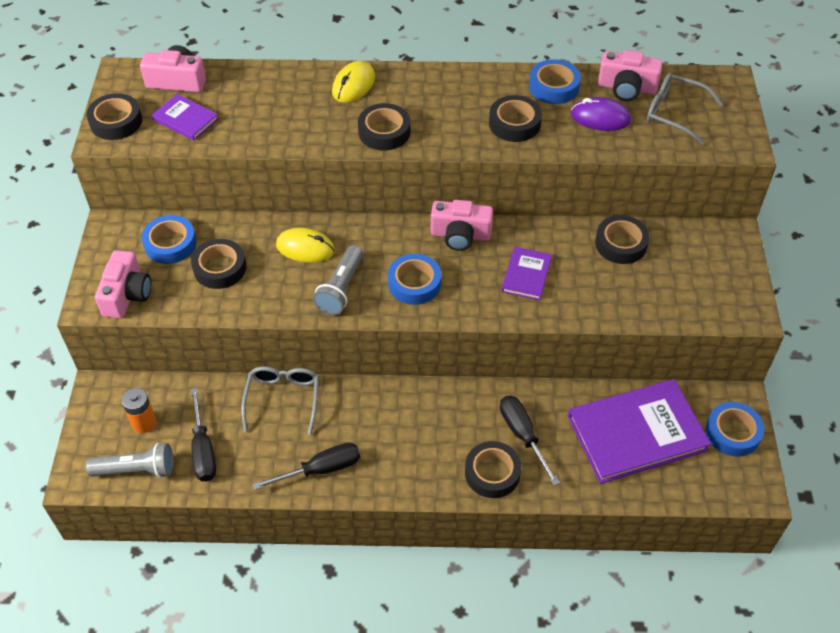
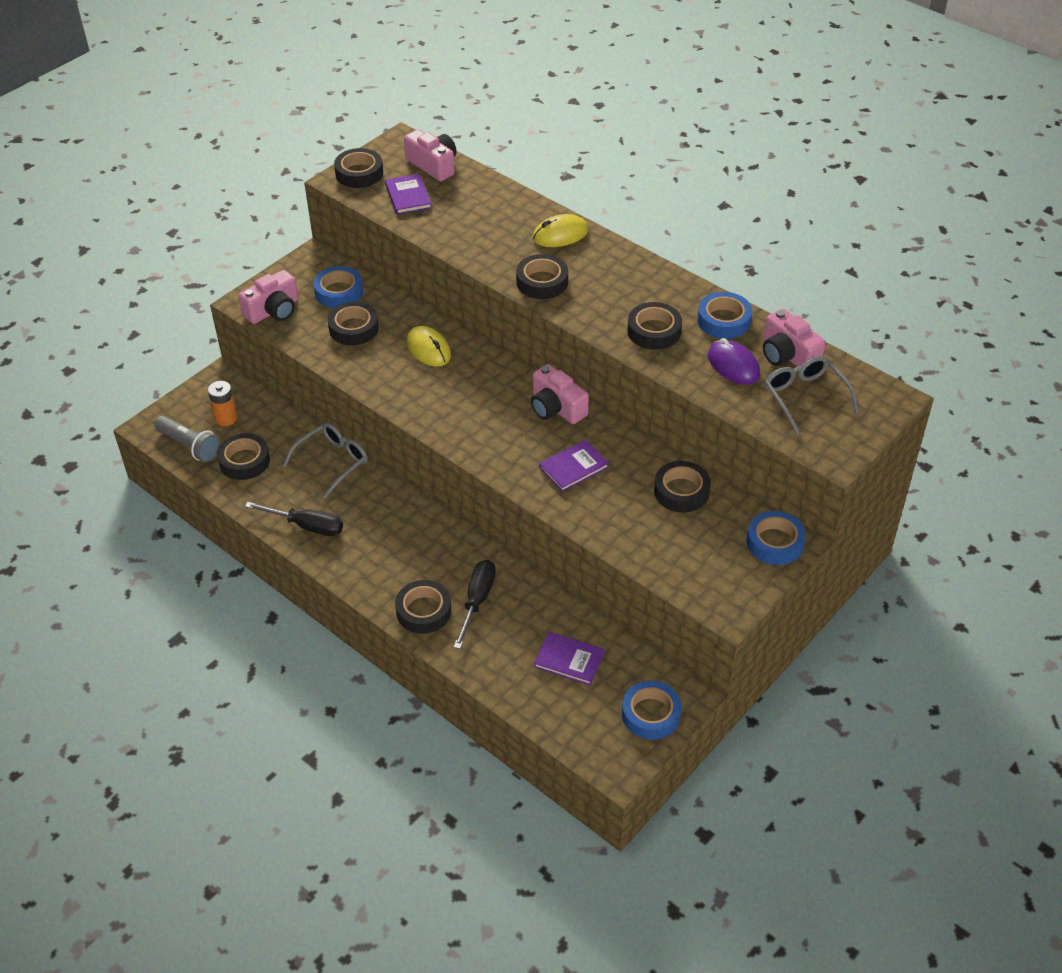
camera: 40 degrees right, 5 degrees down
black screwdriver [191,388,216,482] -> black tape [217,433,270,480]
grey flashlight [313,245,363,315] -> none
blue tape [388,254,441,305] -> blue tape moved to [747,511,806,565]
purple book [568,379,711,484] -> purple book [534,632,605,685], size x0.49

